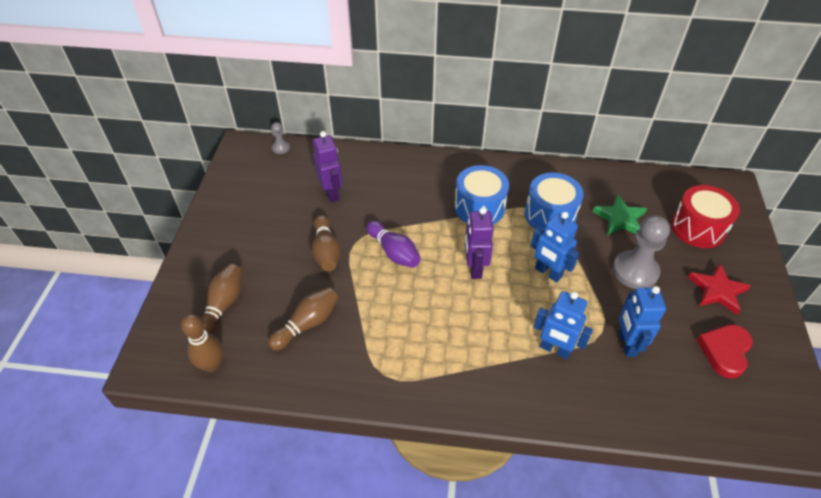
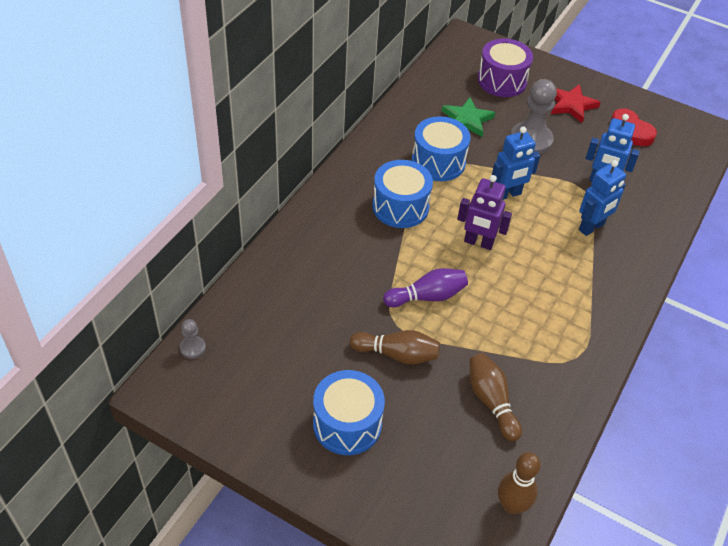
camera: 70 degrees left, 0 degrees up
brown bowling pin [201,264,242,334] -> none
purple robot [313,131,343,202] -> none
red drum [671,185,740,248] -> purple drum [478,38,533,97]
none -> blue drum [313,370,385,455]

